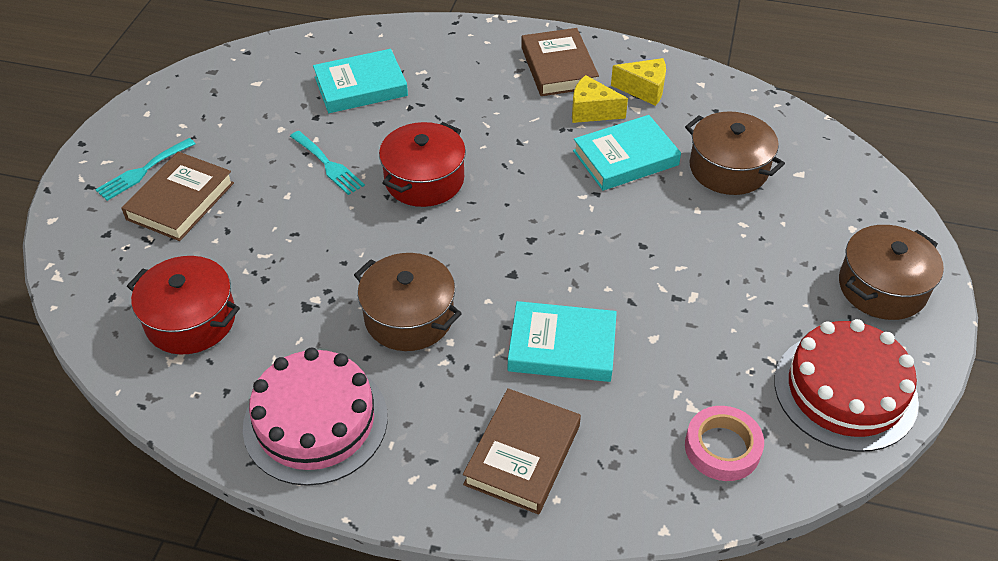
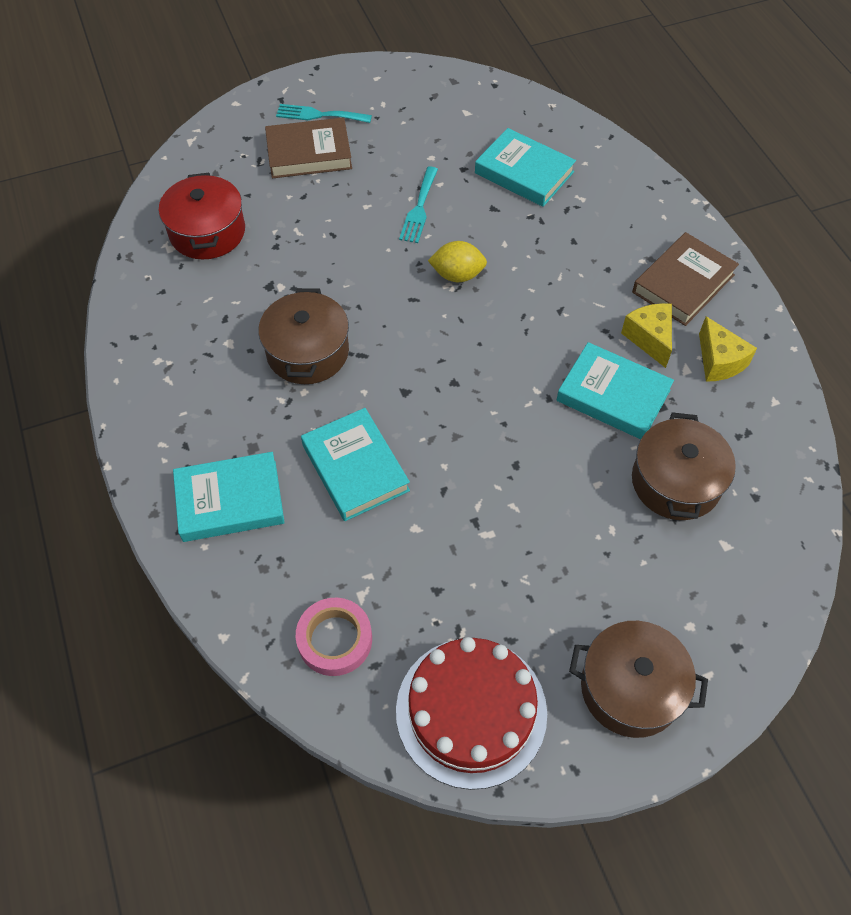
camera: 55 degrees right, 10 degrees up
pink cake [243,348,388,486] -> none
red pot [379,122,466,207] -> yellow lemon [428,241,487,282]
brown book [463,388,581,514] -> turquoise book [173,452,285,542]

